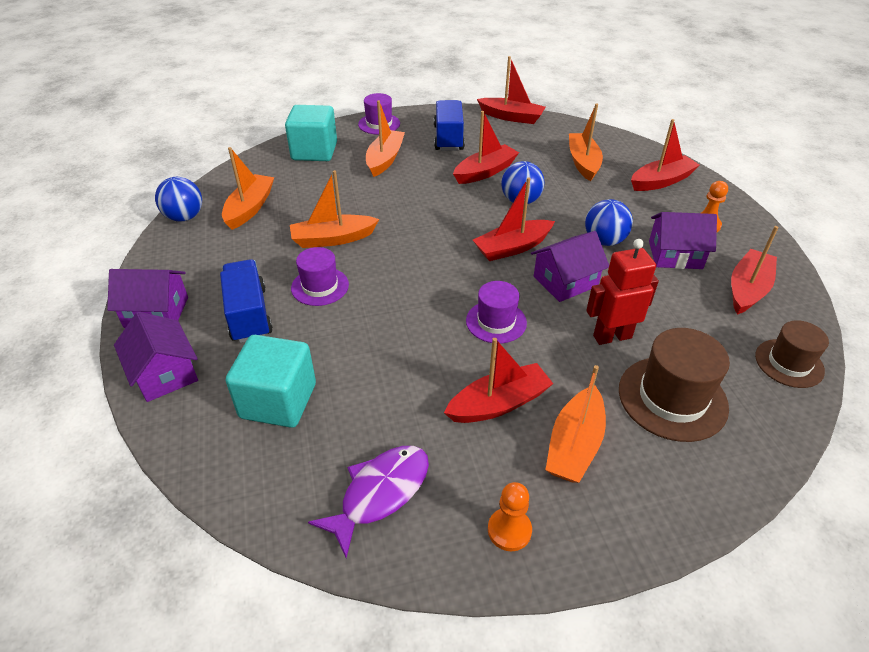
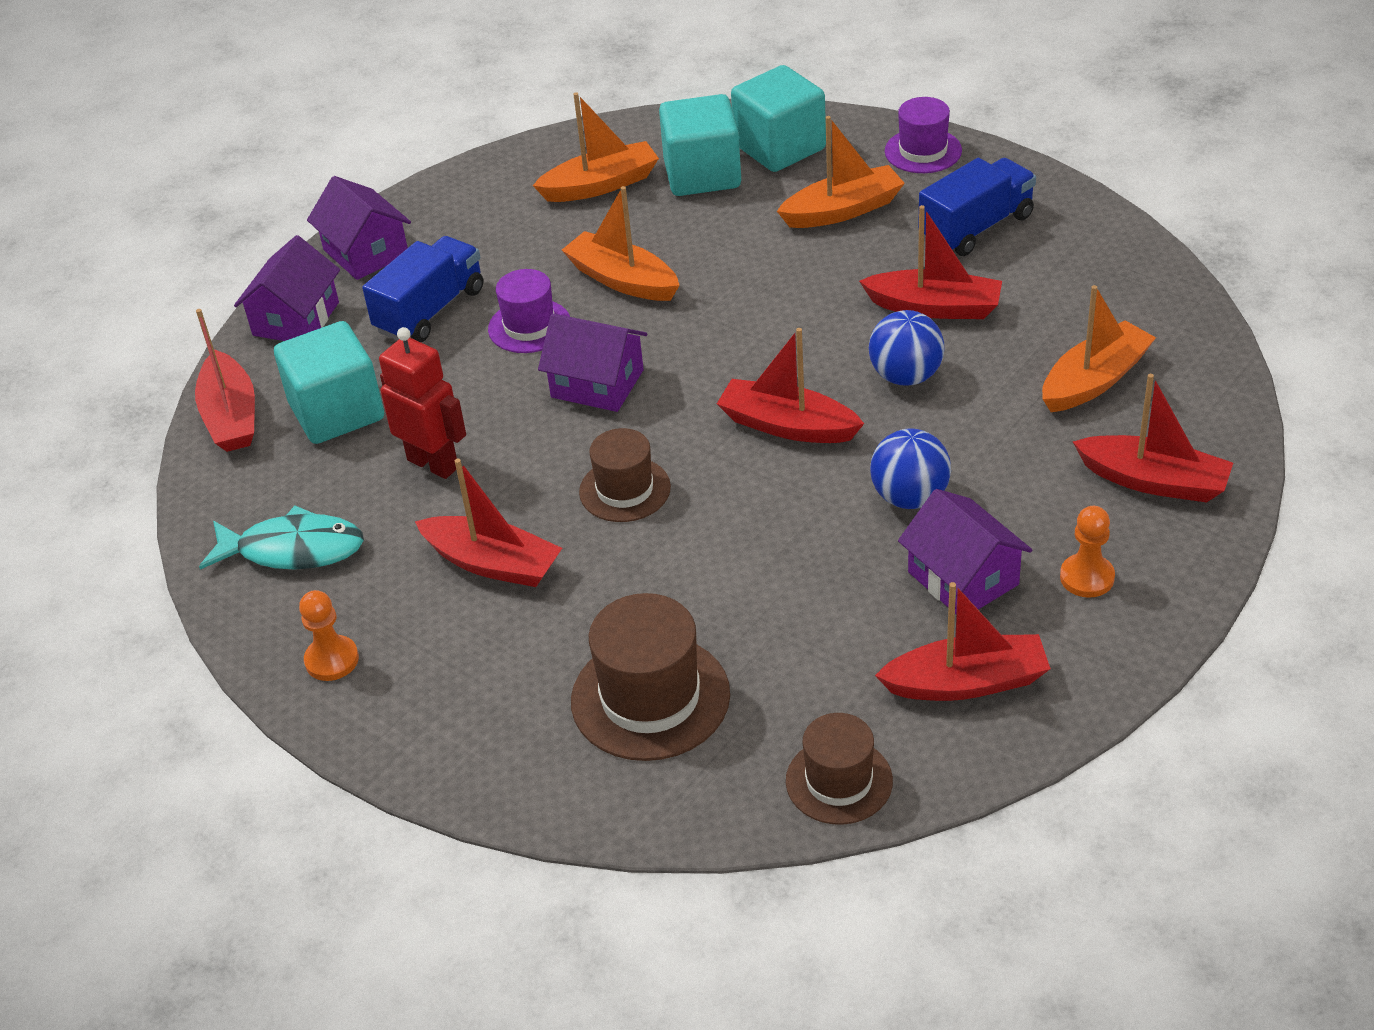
camera: 55 degrees right, 0 degrees up
blue ball [155,177,202,221] -> none
purple fish [308,446,429,558] -> turquoise fish [199,506,364,569]
purple hat [466,281,527,344] -> brown hat [579,428,671,522]
red boat [477,56,545,124] -> red boat moved to [195,309,255,452]
purple house [531,231,609,302] -> purple house moved to [538,313,647,412]
orange boat [545,365,606,483] -> none
red robot [586,239,659,345] -> red robot moved to [379,327,466,479]
none -> turquoise cube [659,94,741,196]

